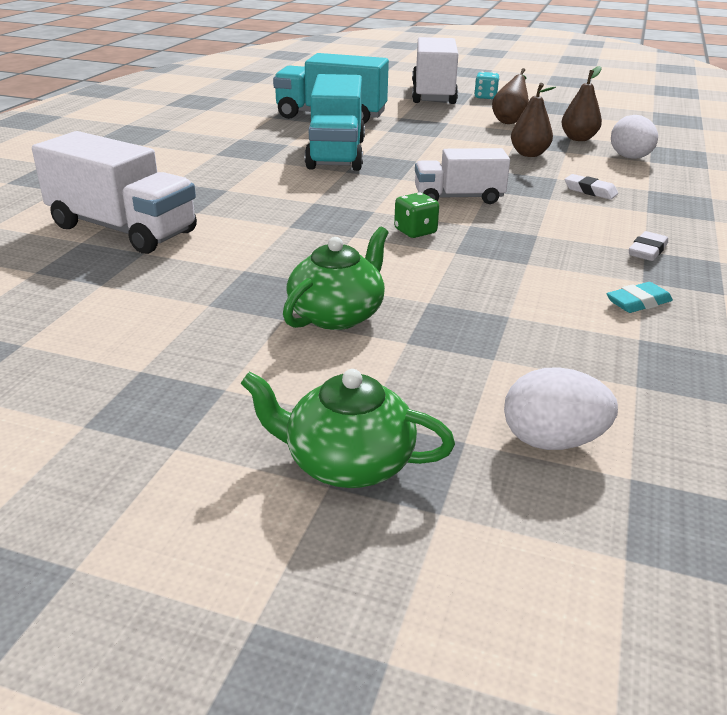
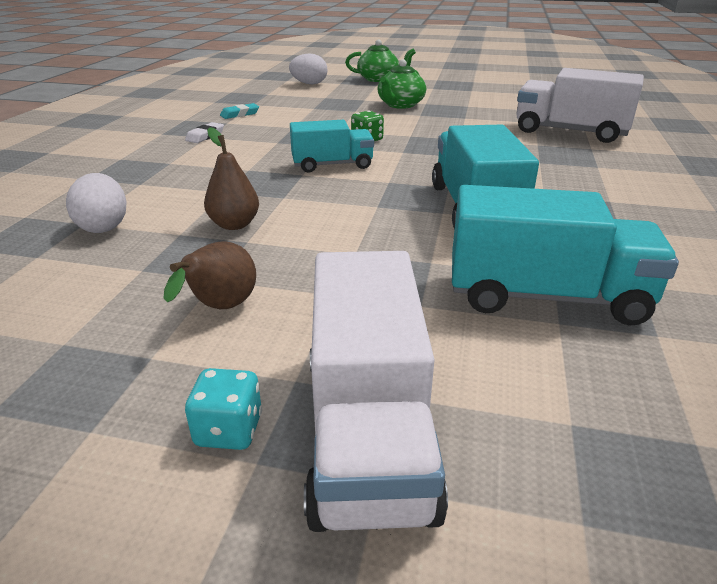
camera: 175 degrees right, 0 degrees up
white truck [415,148,510,204] -> turquoise truck [290,120,374,172]
brown pear [561,66,602,141] -> none
white eraser [564,174,618,200] -> none

